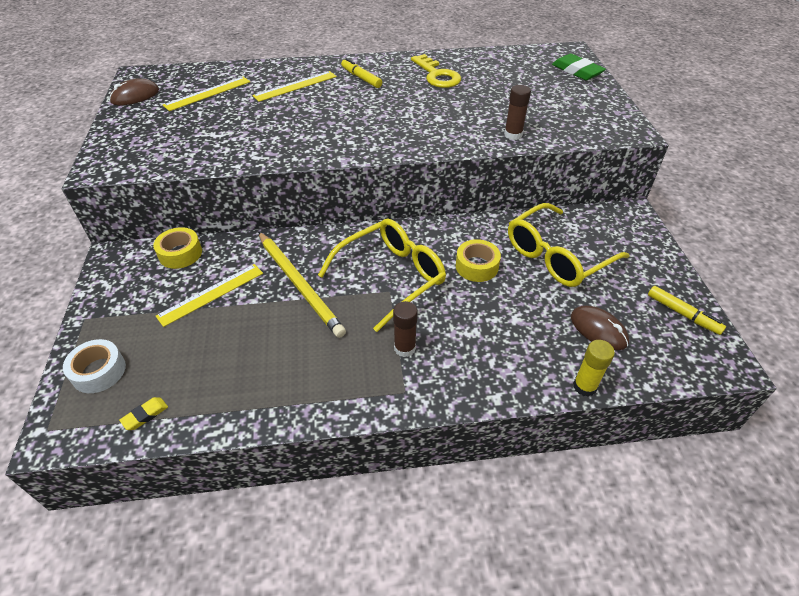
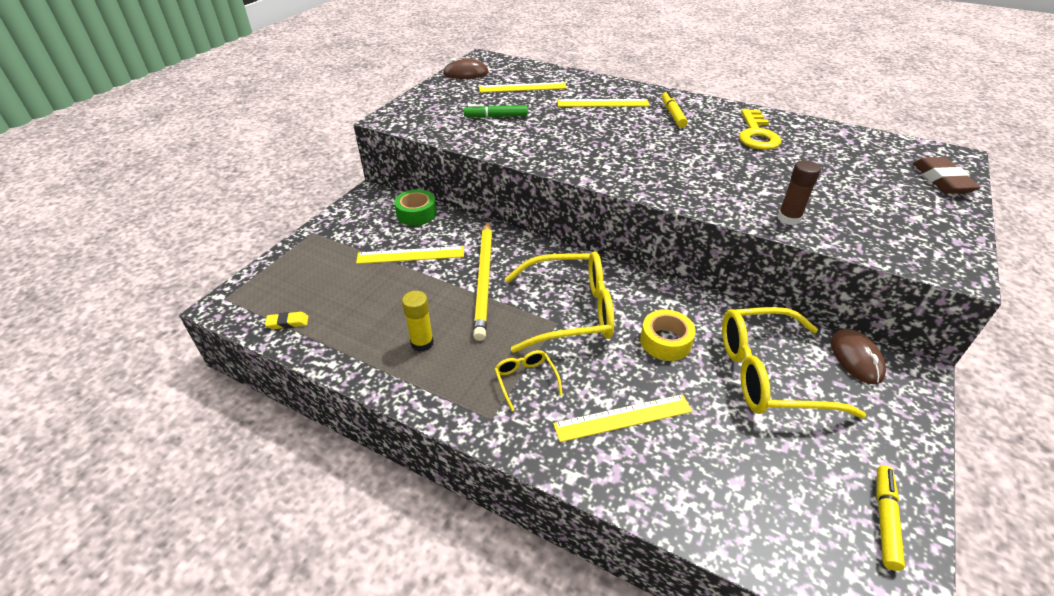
camera: 35 degrees right, 5 degrees down
white tape [63,339,126,393] -> none
yellow tape [153,227,202,269] -> green tape [394,190,437,226]
brown glue stick [393,301,418,357] -> yellow glasses [495,350,563,411]
green eraser [552,54,606,80] -> brown eraser [913,157,981,194]
brown mouse [571,305,629,350] -> brown mouse moved to [831,329,886,384]
yellow glue stick [573,340,615,397] -> yellow glue stick moved to [402,291,434,352]
yellow marker [648,286,726,335] -> yellow marker turned 150 degrees counterclockwise [876,465,905,571]
none -> green marker [464,104,528,118]
none -> yellow ruler [553,394,692,442]

